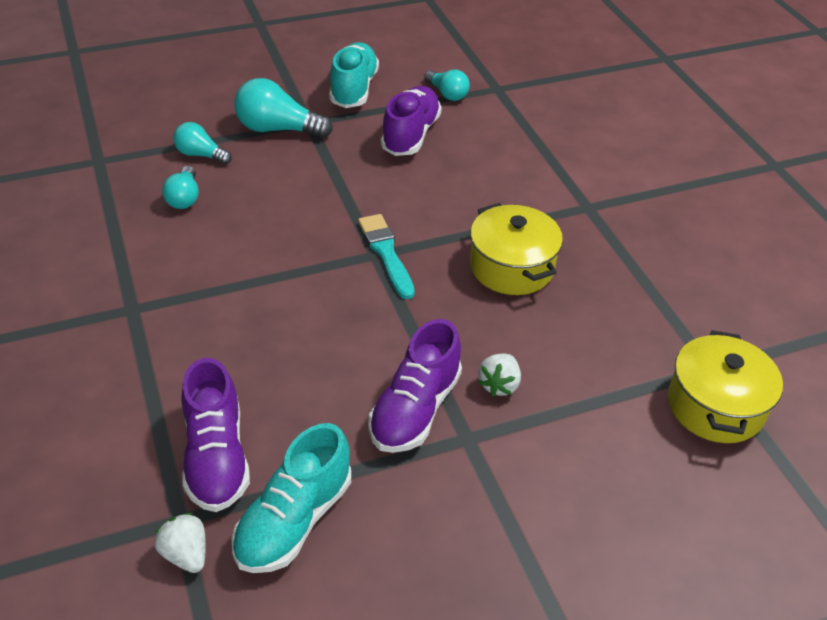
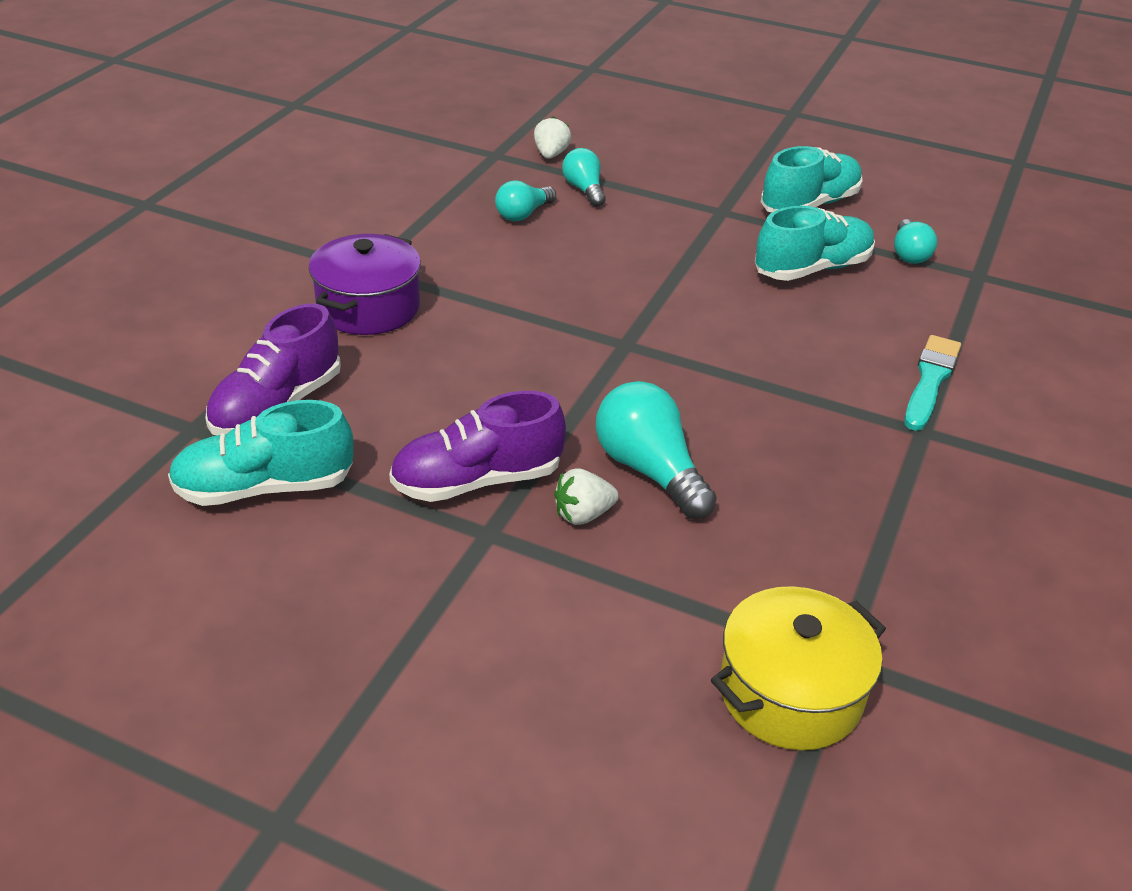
camera: 45 degrees right, 5 degrees down
white strawberry [154,513,206,573] -> white strawberry moved to [534,116,571,159]
turquoise light bulb [234,78,333,138] -> turquoise light bulb moved to [596,381,717,519]
turquoise brush [358,214,415,299] -> turquoise brush moved to [904,335,961,431]
purple shoe [381,86,442,156] -> turquoise shoe [755,206,875,281]
yellow pot [470,203,563,295] -> none
none -> purple pot [309,234,421,335]

